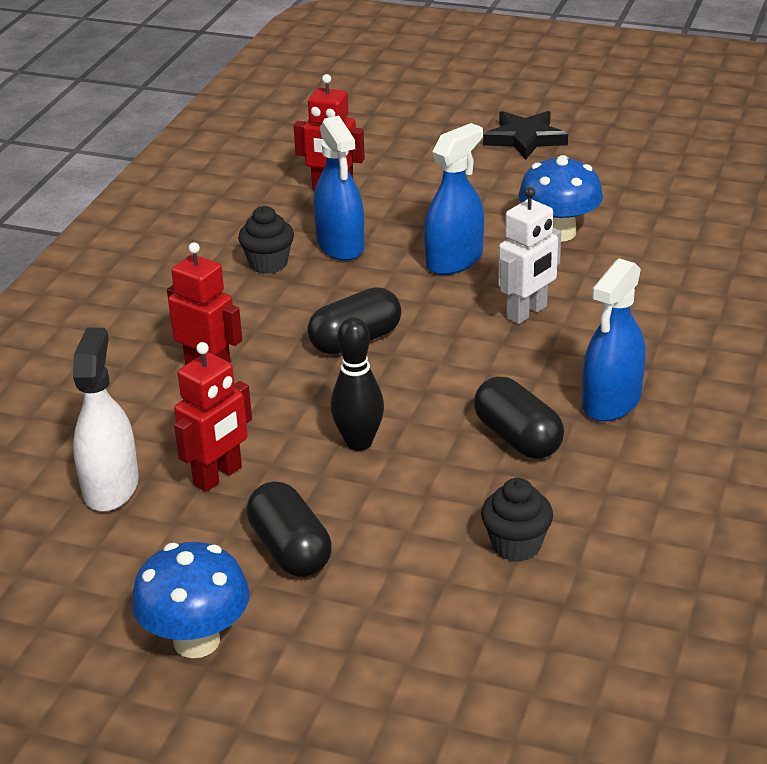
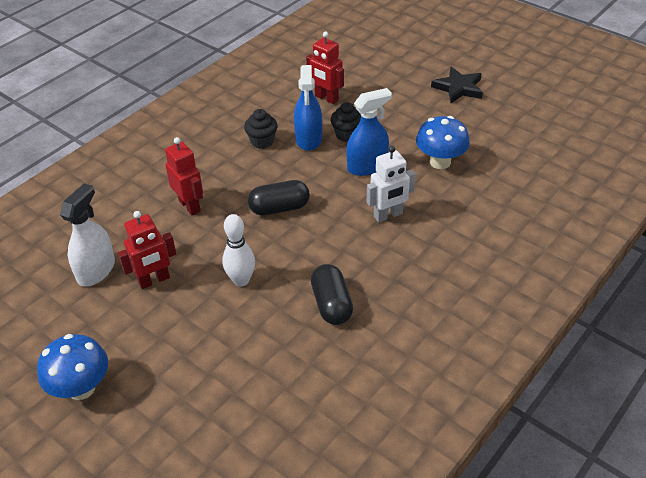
camera: 20 degrees right, 10 degrees up
black capsule [247,481,332,577] -> none
black bowling pin [331,317,384,451] -> white bowling pin [222,214,255,287]
black cupcake [481,478,553,562] -> black cupcake moved to [330,102,361,142]
blue spray bottle [582,258,646,421] -> none

